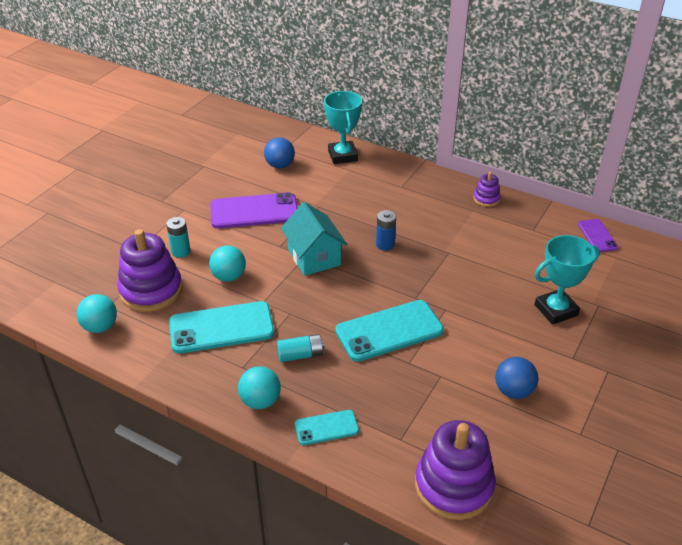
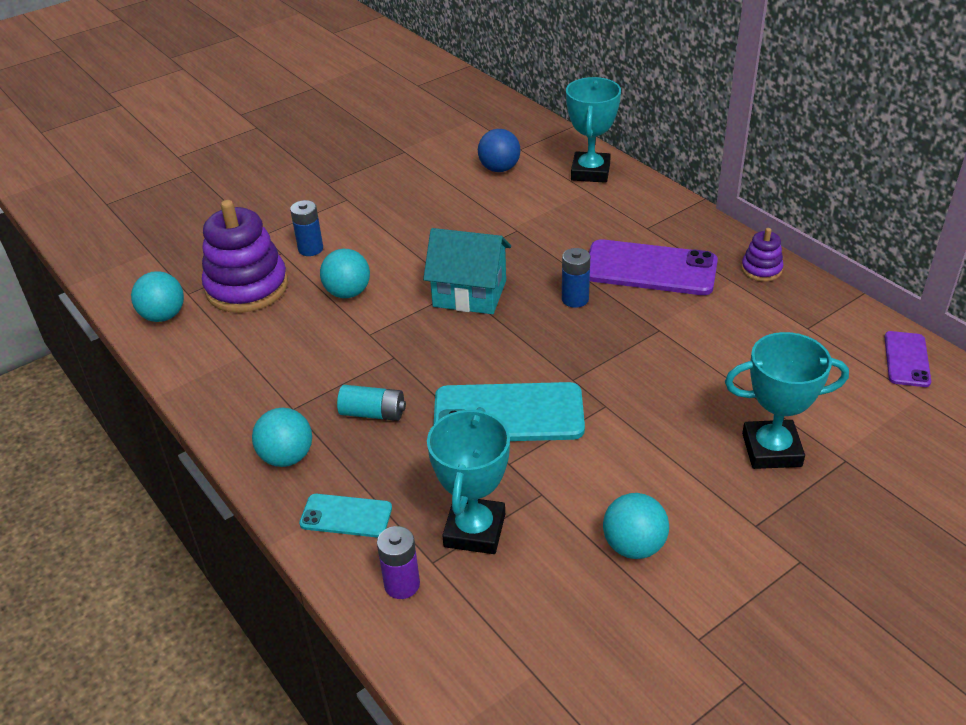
camera: 25 degrees right, 0 degrees up
turquoise battery [166,217,190,258] -> blue battery [290,200,323,256]
turquoise phone [169,301,274,353] -> none
purple phone [210,192,298,229] -> purple phone moved to [589,239,718,295]
turquoise house [281,202,347,276] -> turquoise house turned 75 degrees counterclockwise [423,228,511,314]
purple stacking toy [415,420,496,520] -> none
blue ball [495,357,538,399] -> turquoise ball [603,493,669,559]
none -> purple battery [377,526,420,599]
none -> turquoise trophy [427,407,510,554]

